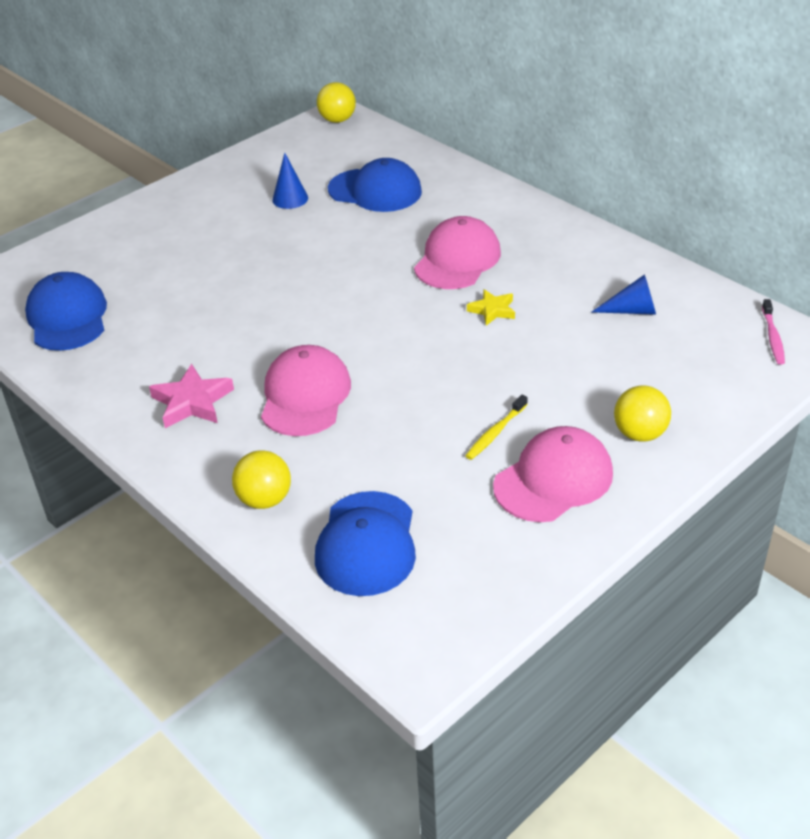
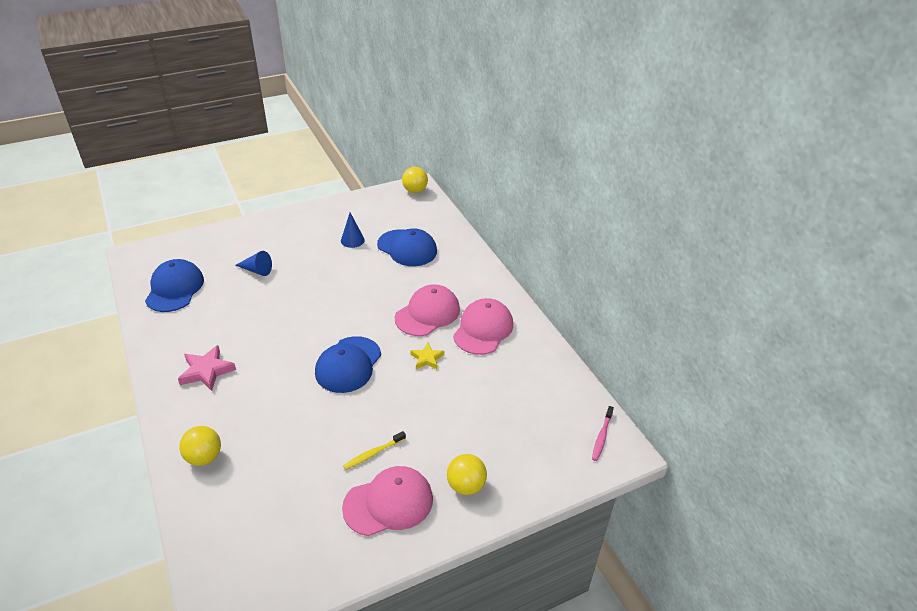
camera: 15 degrees right, 0 degrees up
pink cap [261,345,351,436] -> pink cap moved to [453,298,513,355]
blue cap [315,491,416,596] -> blue cap moved to [315,336,381,393]
blue cone [592,274,656,315] -> blue cone moved to [235,251,272,276]

